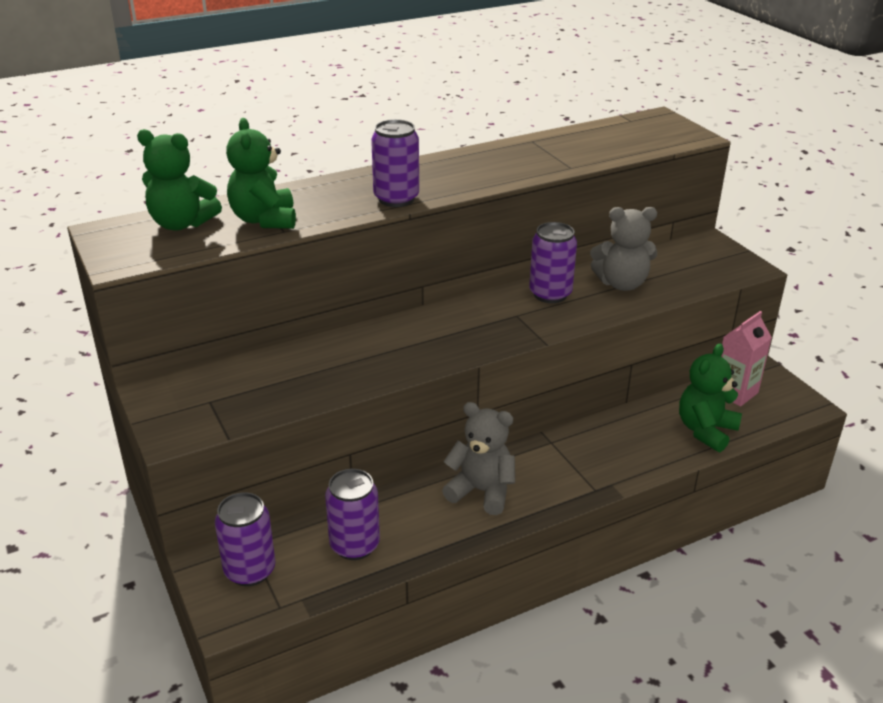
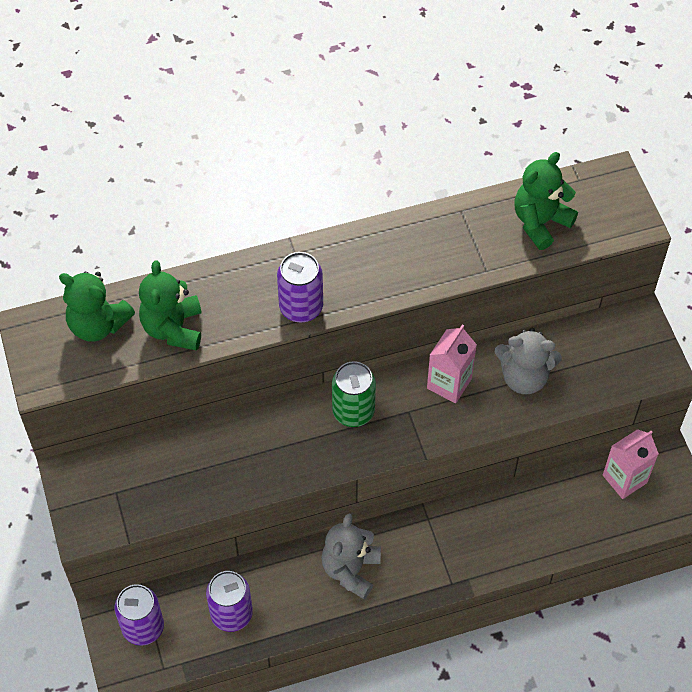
camera: 10 degrees right, 25 degrees up
grey teddy bear [442,402,515,515] -> grey teddy bear turned 105 degrees counterclockwise [321,514,381,599]
purple can [529,222,577,303] -> pink carton [427,325,477,403]
green teddy bear [679,344,742,452] -> green teddy bear moved to [515,152,578,250]
none -> green can [332,361,376,427]

